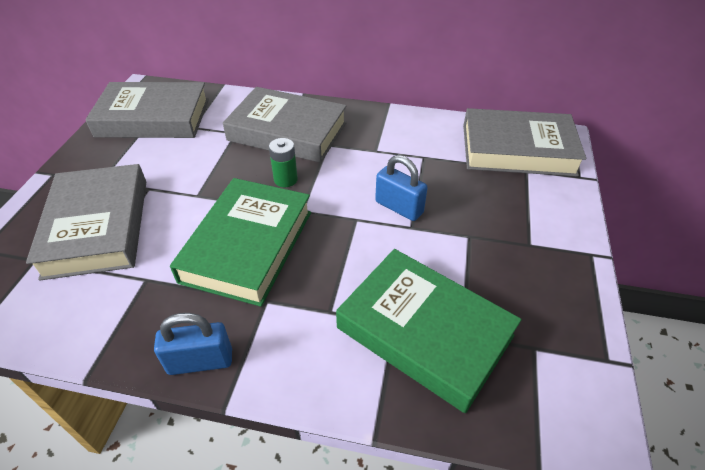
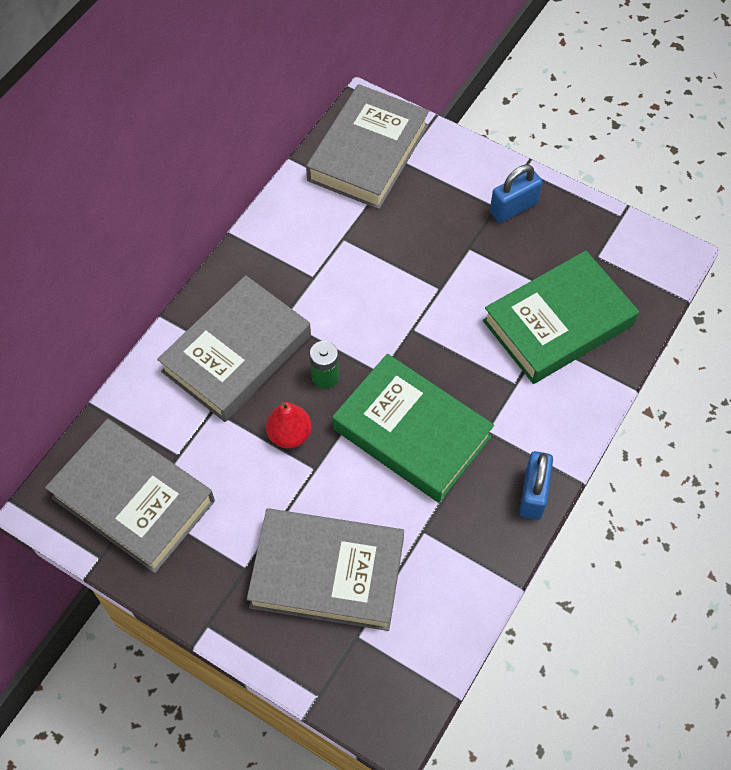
camera: 70 degrees left, 15 degrees up
grey book [85,82,209,138] -> grey book turned 75 degrees counterclockwise [45,419,215,573]
blue padlock [375,155,428,221] -> blue padlock moved to [490,165,543,223]
none -> red pear [266,402,311,448]

